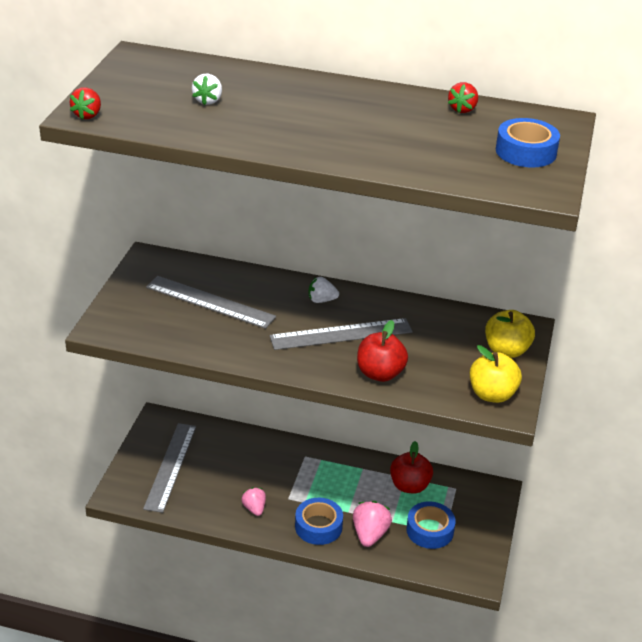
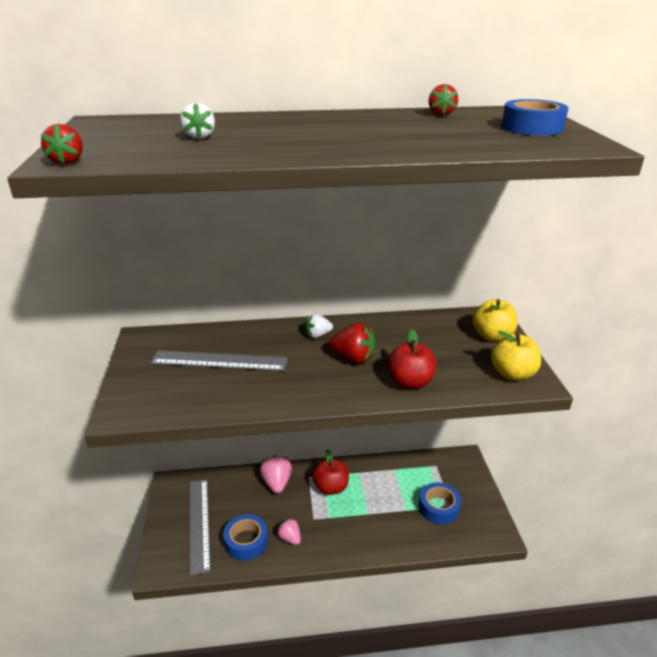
camera: 20 degrees left, 5 degrees down
grey ruler [269,318,413,350] -> red strawberry [329,323,375,364]
blue tape [295,498,343,545] -> blue tape moved to [223,514,268,561]
pink strawberry [353,501,392,547] -> pink strawberry moved to [260,455,292,494]
red apple [390,441,433,494] -> red apple moved to [312,449,349,495]

